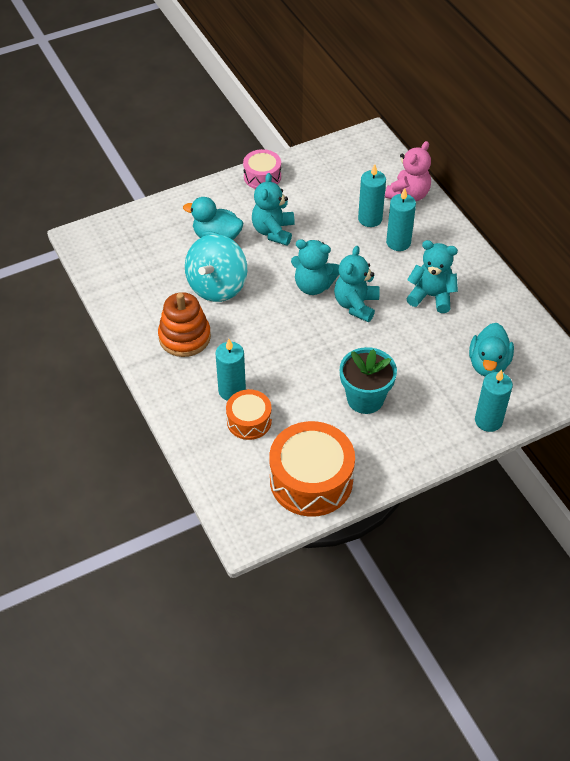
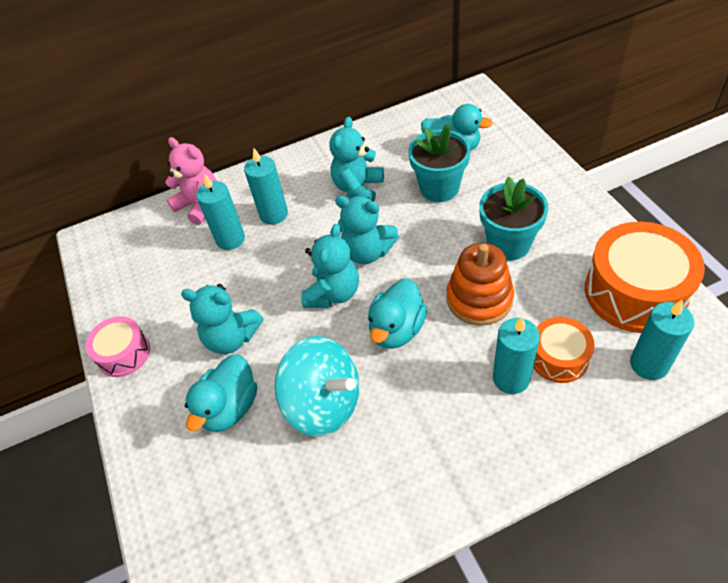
camera: 80 degrees left, 0 degrees up
orange stacking toy [158,292,211,357] -> orange stacking toy moved to [446,243,514,326]
turquoise candle [475,369,513,432] -> turquoise candle moved to [630,300,694,380]
none -> turquoise duck [368,278,427,349]
none -> turquoise flower pot [408,123,471,202]

